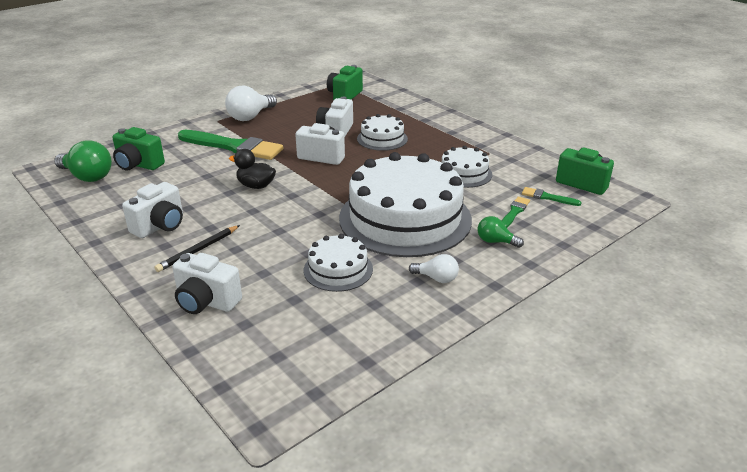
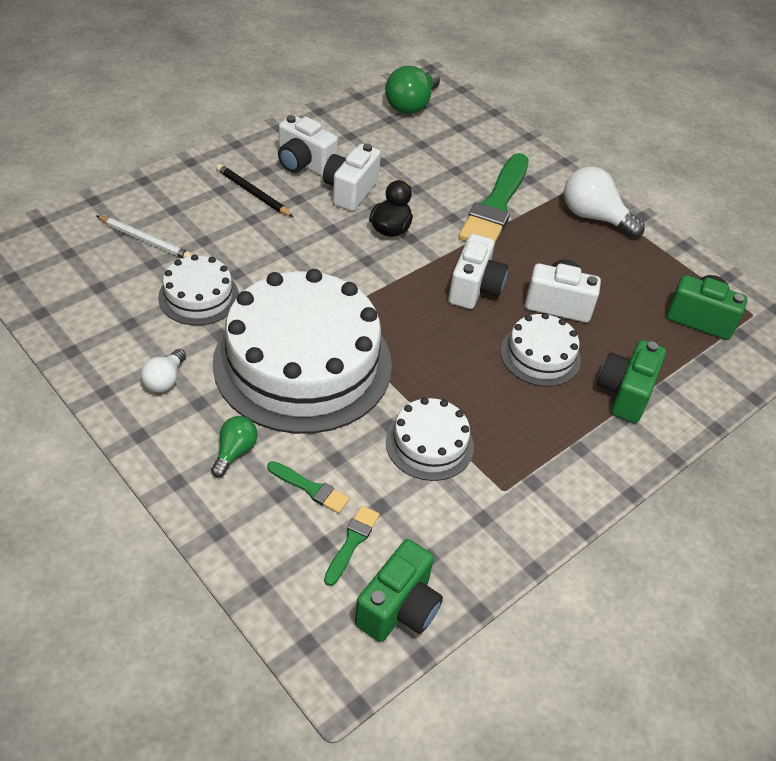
camera: 85 degrees right, 15 degrees up
green camera [112,127,165,171] -> green camera moved to [597,340,666,423]
white camera [172,253,242,314] -> white camera moved to [323,144,381,211]
none -> white pencil [97,216,193,258]

